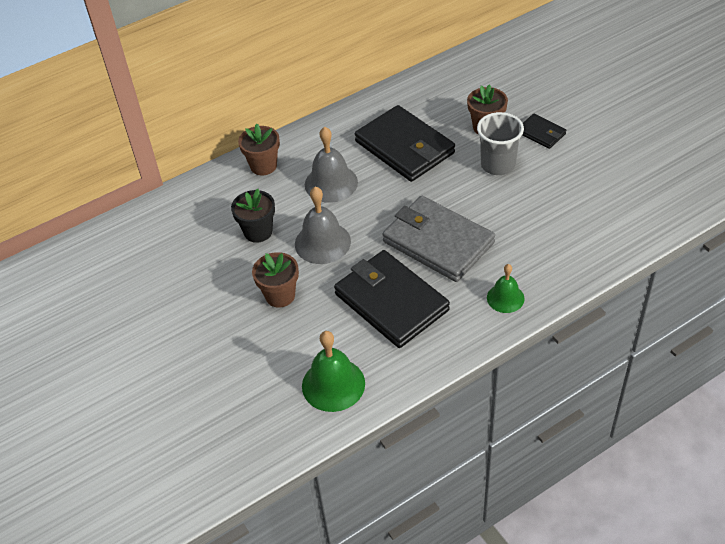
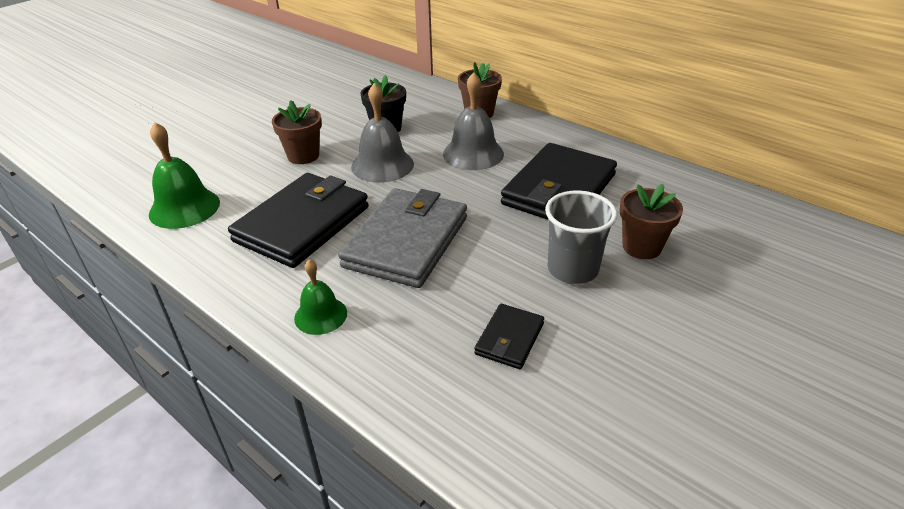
camera: 70 degrees right, 10 degrees down
black wallet [522,114,566,149] -> black wallet moved to [474,304,544,369]

